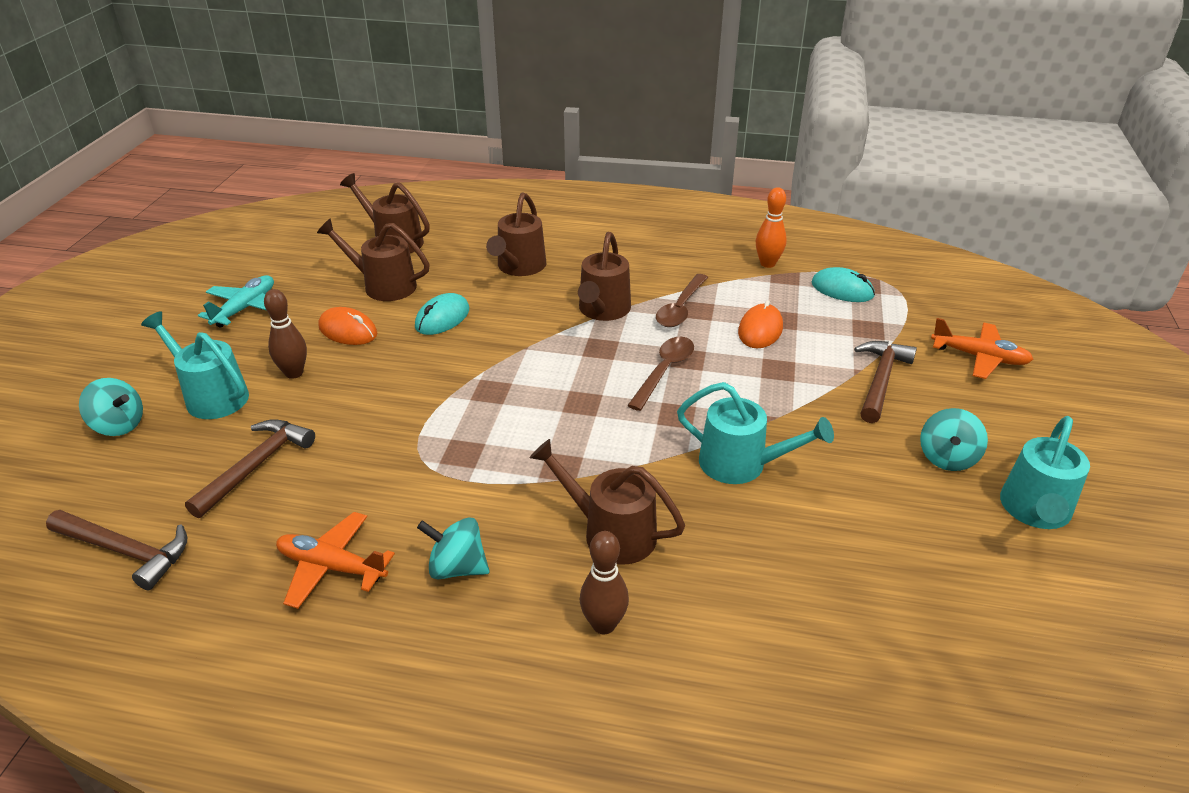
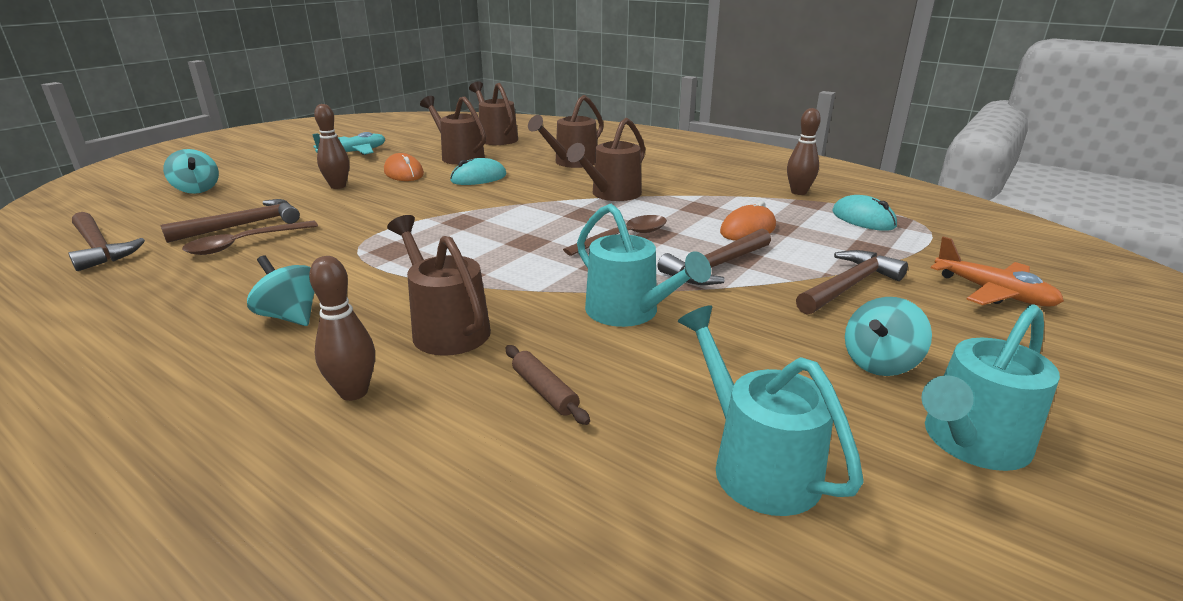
camera: 25 degrees right, 10 degrees down
turquoise watering can [141,311,249,419] -> turquoise watering can moved to [678,305,864,516]
orange plane [276,512,395,609] -> none
brown spoon [656,274,708,327] -> brown spoon moved to [182,221,318,255]
orange bowling pin [756,187,787,268] -> brown bowling pin [787,108,821,195]
none -> brown rolling pin [506,345,590,425]
none -> brown hammer [657,228,771,285]

